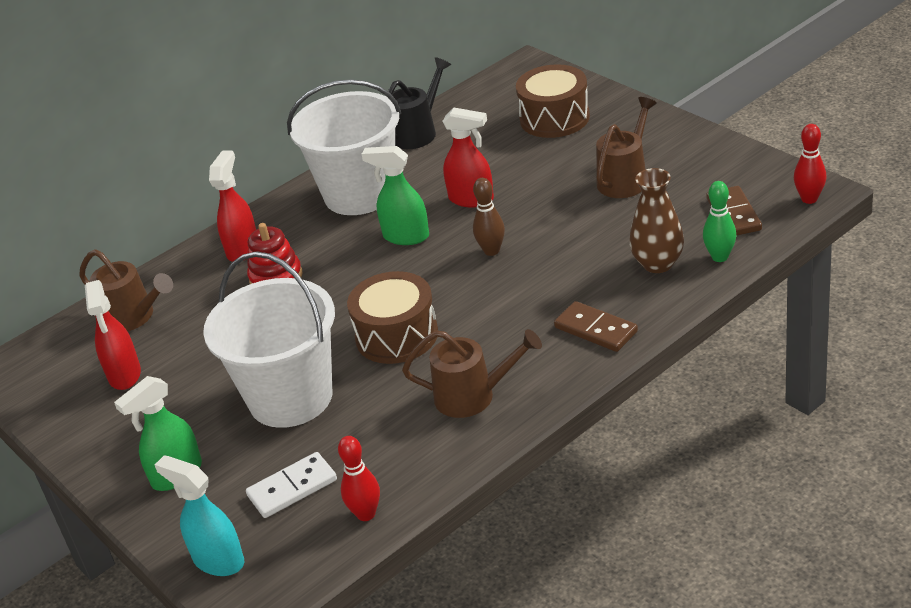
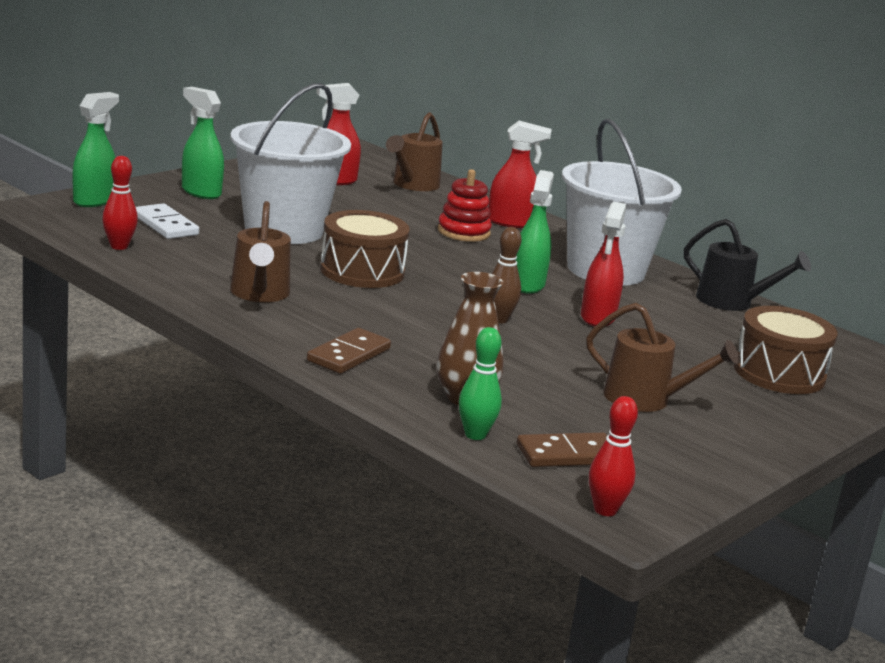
camera: 75 degrees right, 15 degrees down
turquoise spray bottle [155,455,244,576] -> green spray bottle [73,92,119,207]

